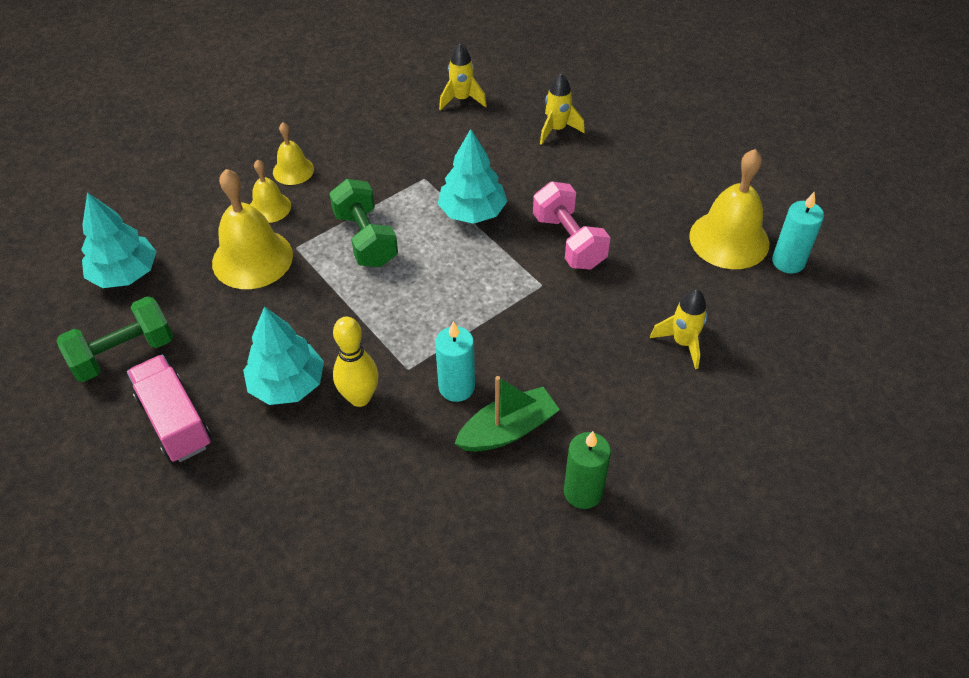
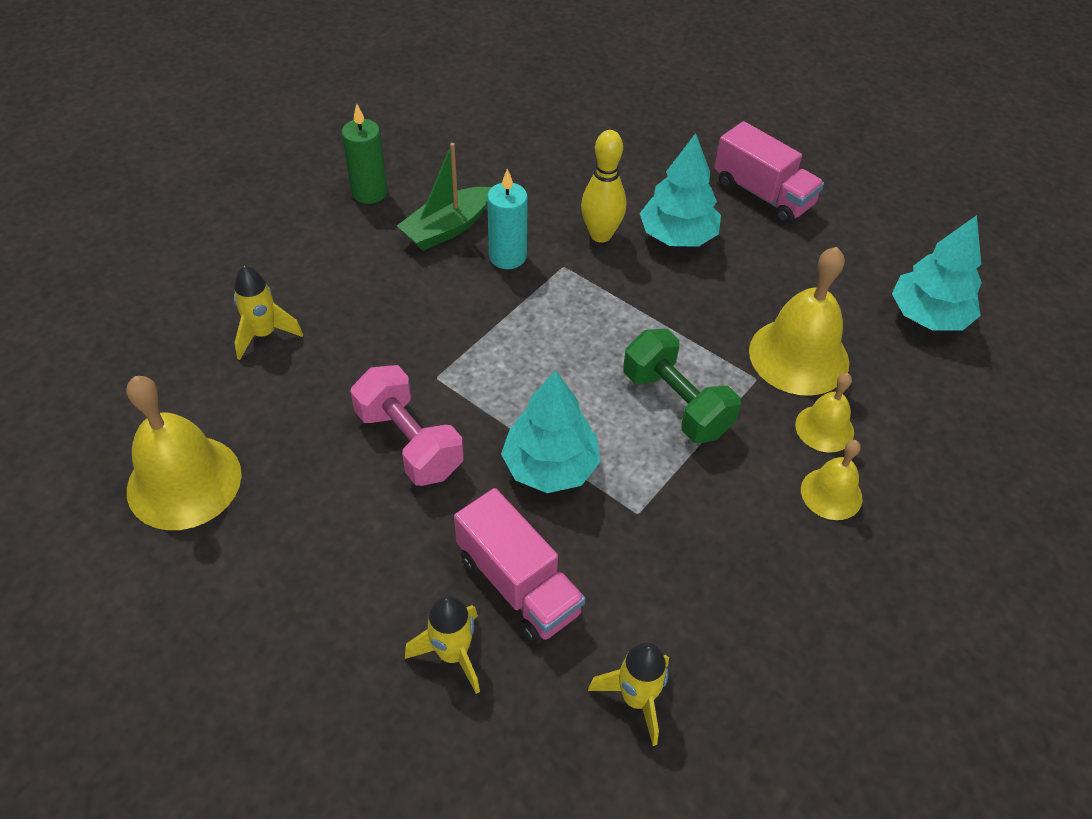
camera: 165 degrees right, 0 degrees up
green dumbbell [57,296,173,382] -> none
turquoise candle [772,191,824,274] -> none
none -> pink truck [454,488,585,644]

